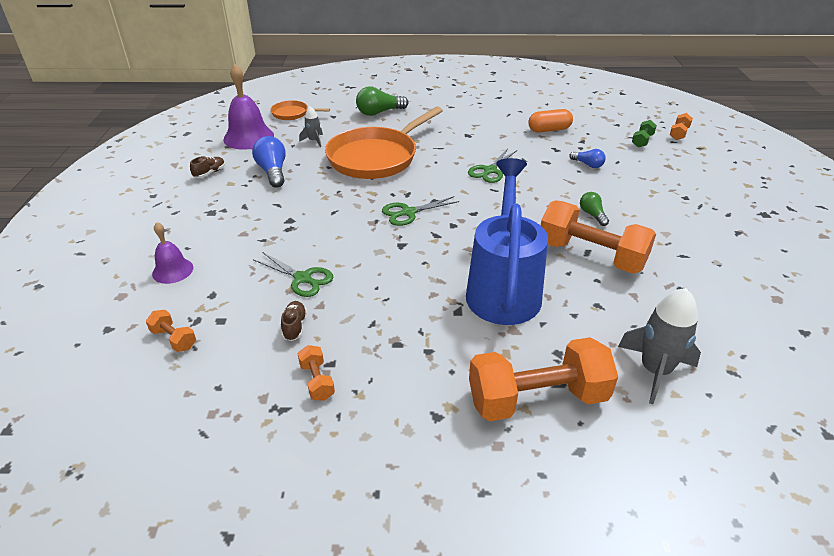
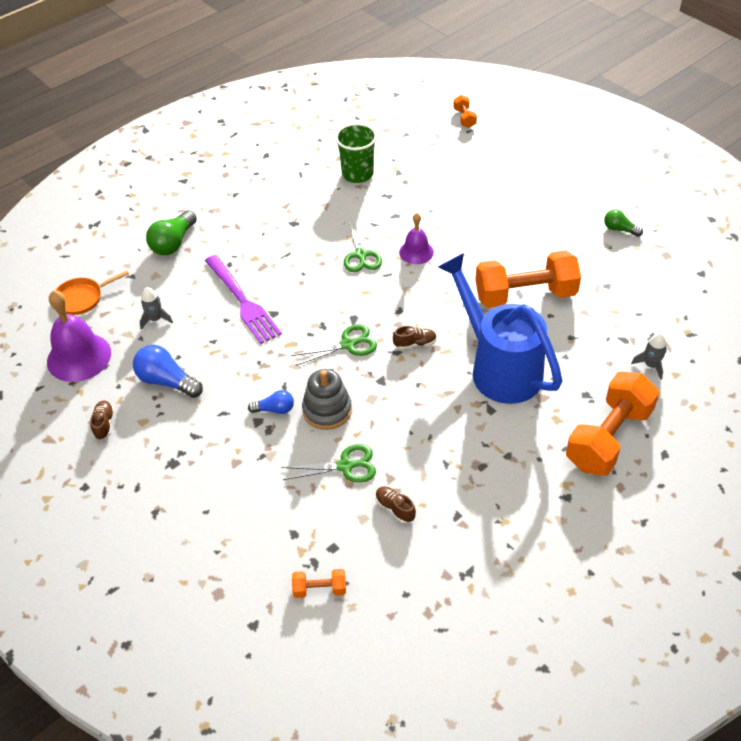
camera: 40 degrees left, 10 degrees up
purple bell [152,222,193,284] -> purple bell moved to [399,213,434,264]
orange dumbbell [298,345,335,401] -> none
orange pan [325,107,443,179] -> purple fork [205,255,282,344]
green scissors [382,196,460,226] -> green scissors turned 135 degrees counterclockwise [291,324,377,366]
orange capsule [528,109,573,132] -> green cup [335,123,377,183]
blue light bulb [569,149,606,168] -> blue light bulb moved to [248,390,294,414]
green light bulb [580,192,609,226] -> green light bulb moved to [604,209,643,237]
grey rocket [618,288,701,404] -> grey rocket [631,333,667,380], size x0.54
green dumbbell [632,120,657,147] -> none
none -> grey stacking toy [302,369,352,430]
none -> brown shoe [393,326,437,350]

